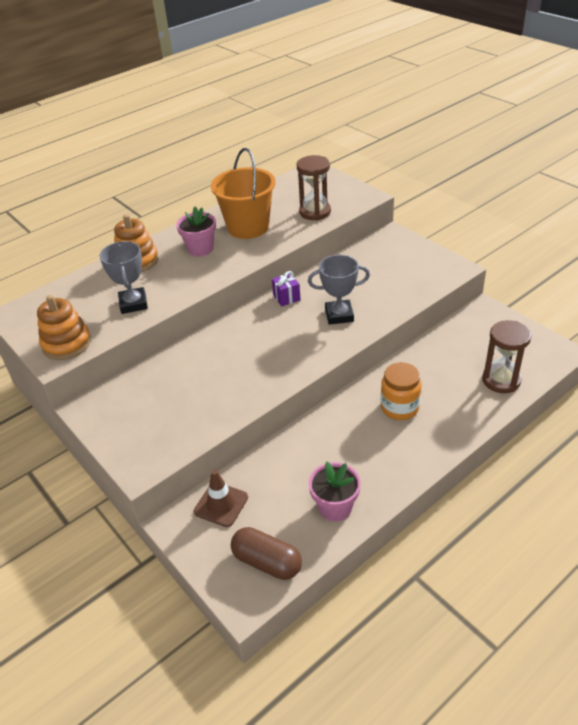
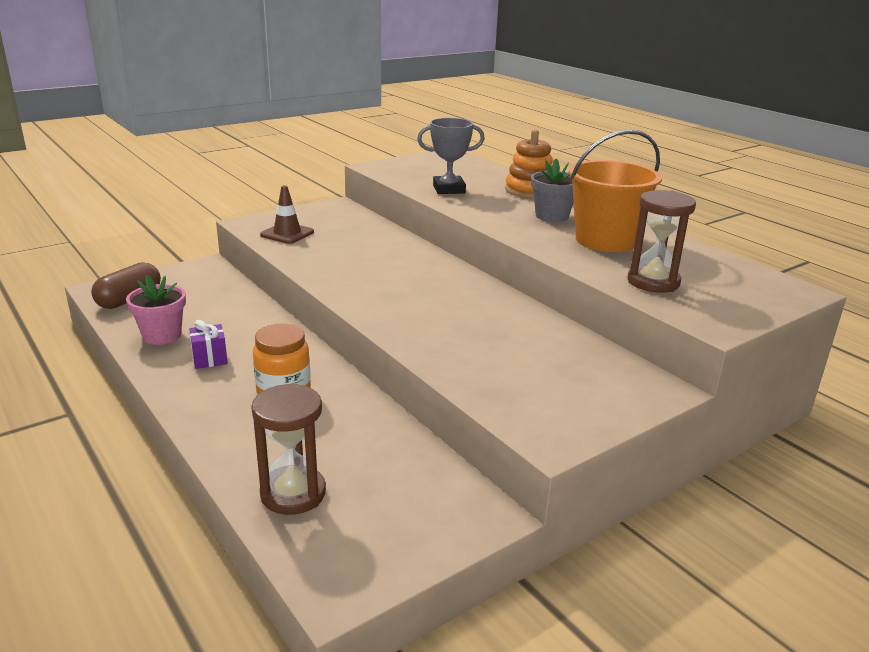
camera: 90 degrees right, 15 degrees down
orange stacking toy [37,295,91,360] -> none
pink flower pot [176,207,216,257] -> grey flower pot [531,159,574,222]
brown traffic cone [194,470,248,527] -> brown traffic cone moved to [260,185,314,244]
purple gift [272,271,301,306] -> purple gift moved to [189,320,228,369]
grey trophy [308,255,370,325] -> none

